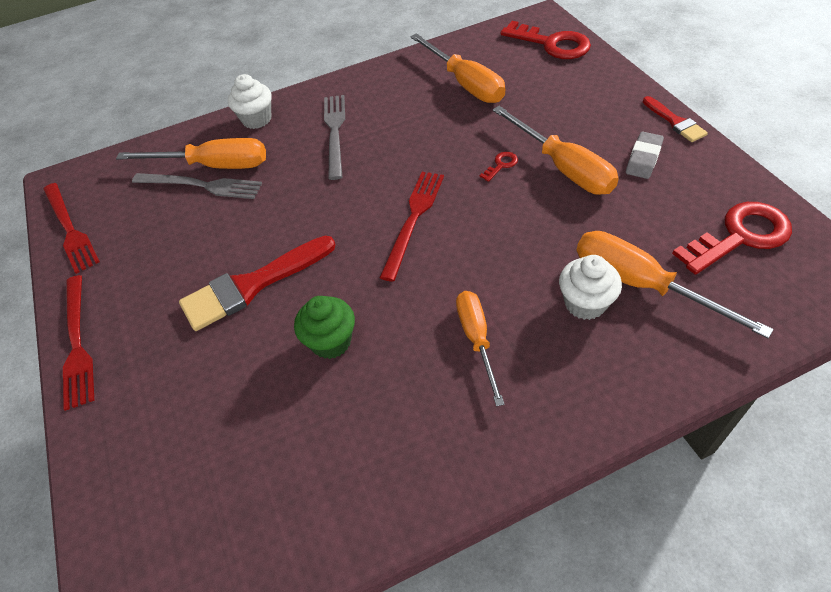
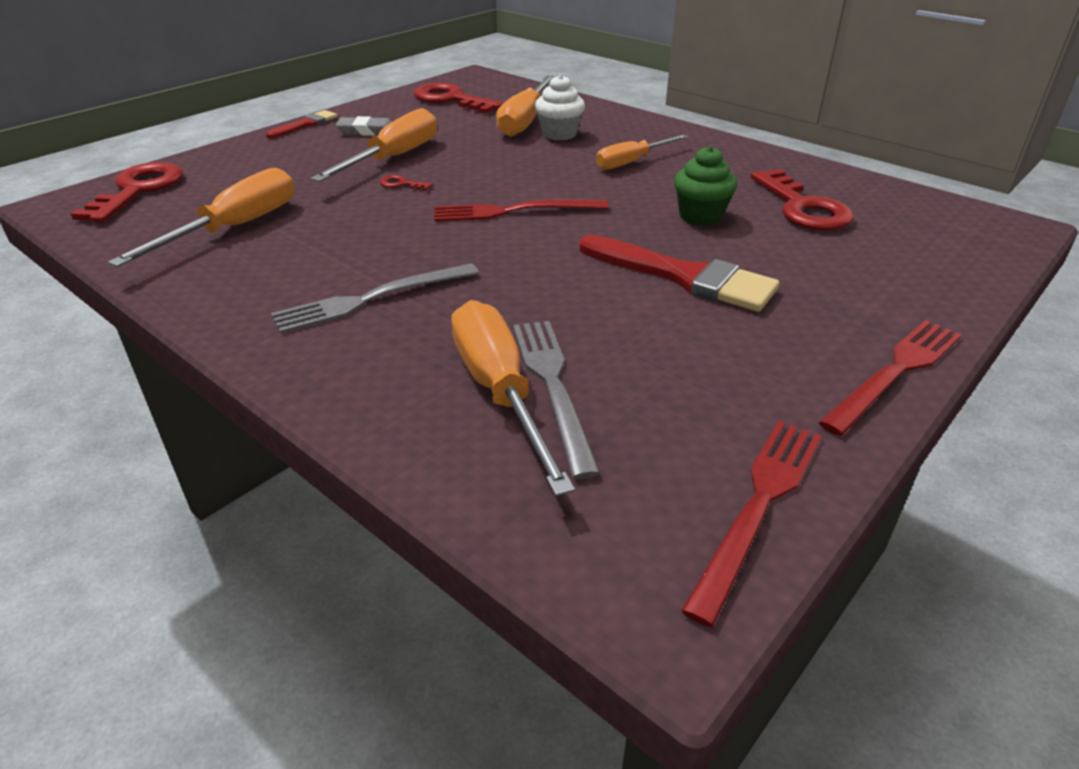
camera: 120 degrees left, 15 degrees down
white cupcake [228,74,272,129] -> none
none -> red key [750,169,854,231]

